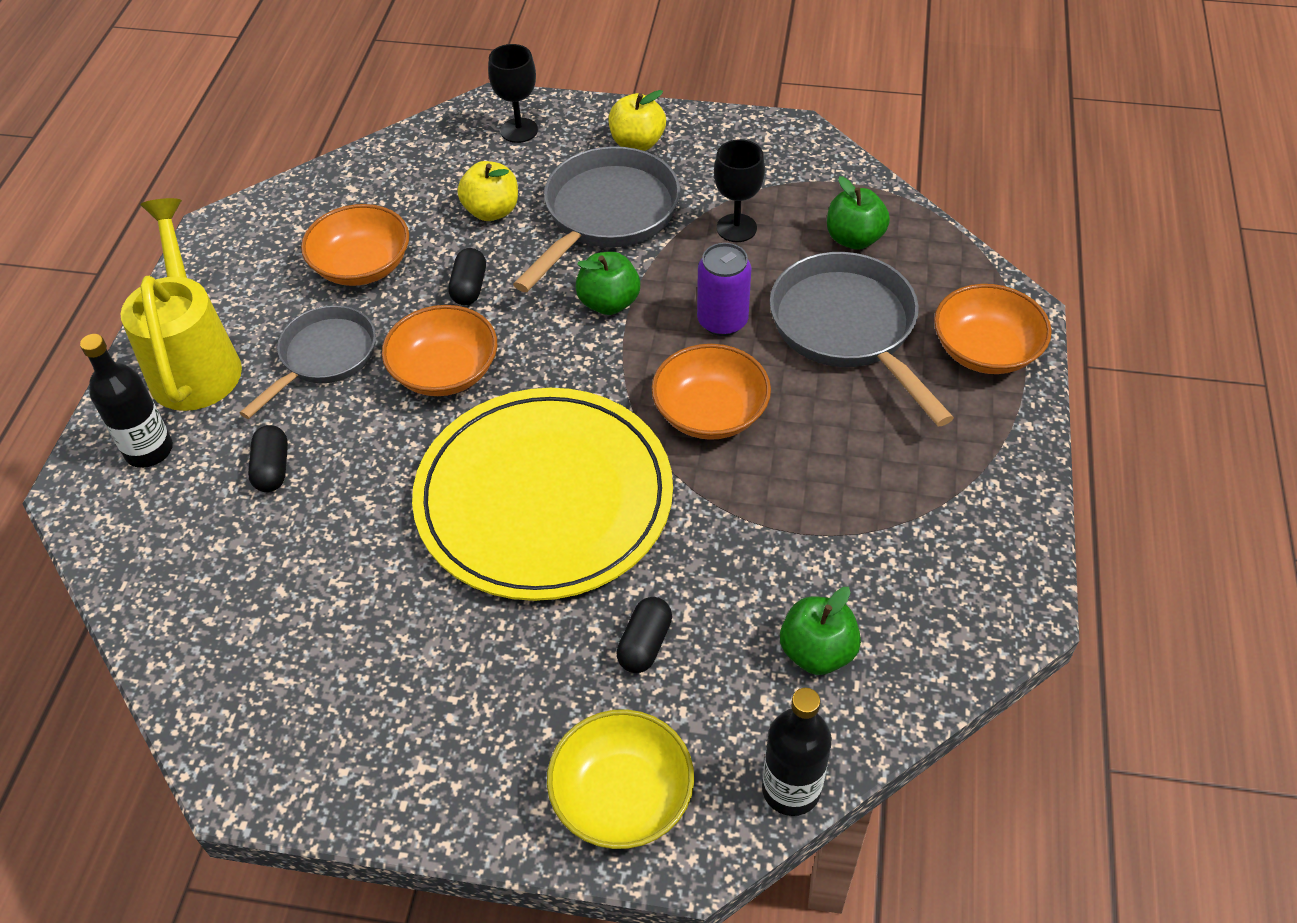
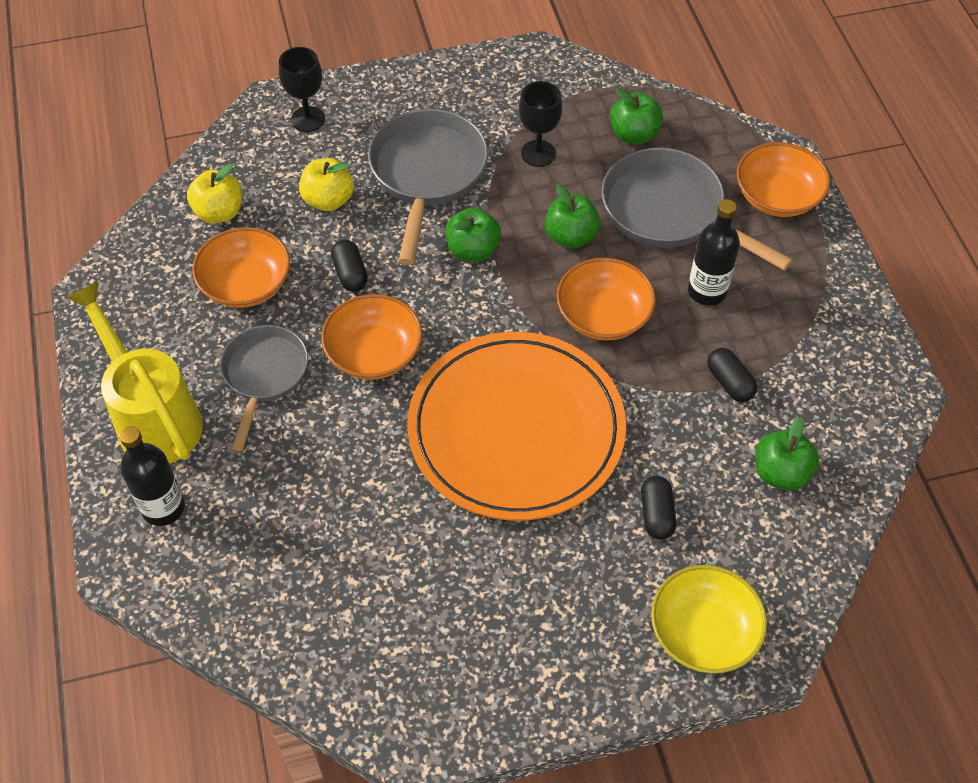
camera: 25 degrees left, 5 degrees up
black capsule [248,425,288,492] -> black capsule moved to [707,348,757,402]
yellow plate [412,388,673,601] -> orange plate [407,332,626,521]
yellow apple [609,90,666,151] -> yellow apple moved to [187,164,242,224]
purple can [697,243,752,336] -> green apple [545,184,601,249]
black bottle [762,688,832,816] -> black bottle moved to [688,199,740,306]

